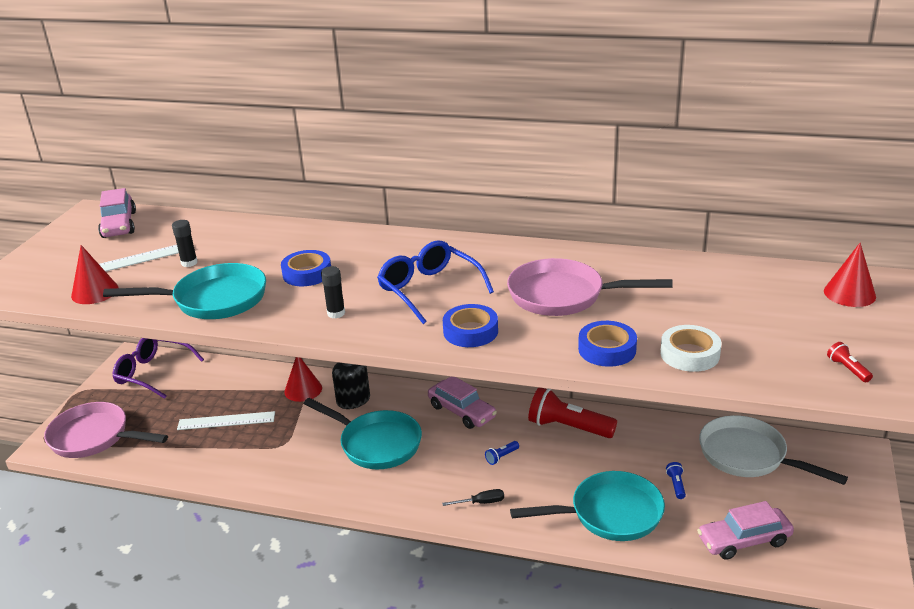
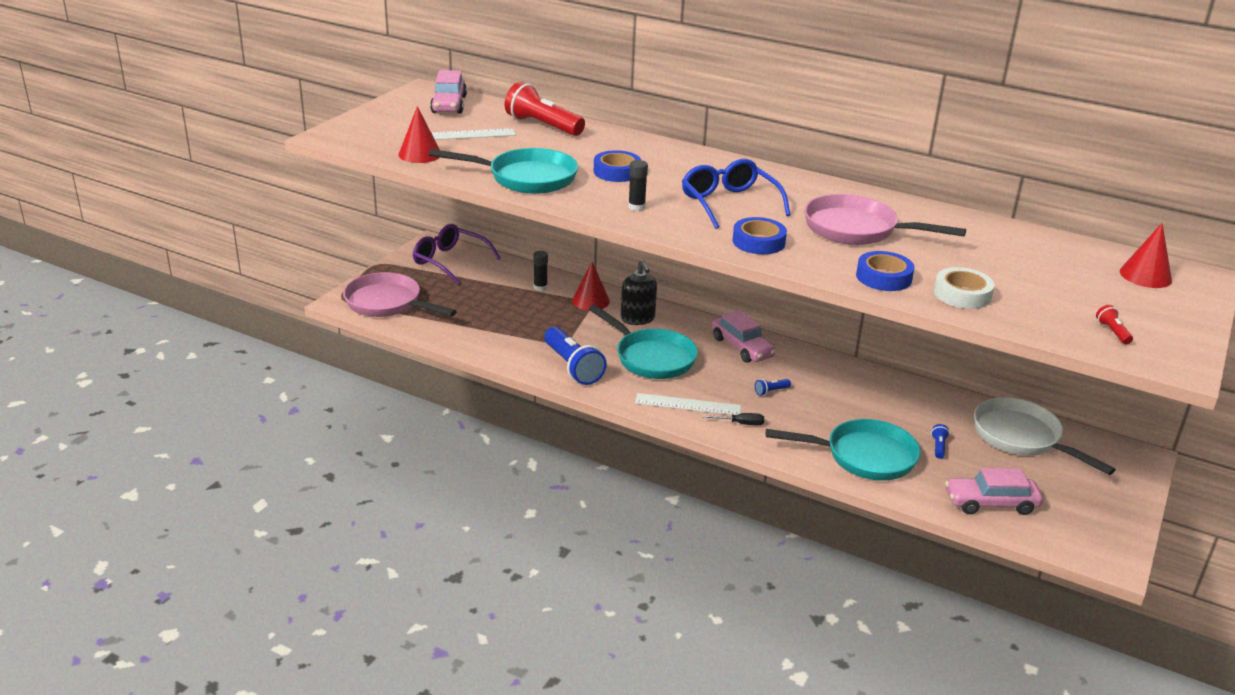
camera: 10 degrees right, 0 degrees up
black glue stick [172,220,198,267] -> black glue stick moved to [533,251,548,291]
white ruler [177,411,275,430] -> white ruler moved to [635,393,741,415]
red flashlight [528,387,617,438] -> red flashlight moved to [505,82,585,136]
none -> blue flashlight [544,327,607,385]

